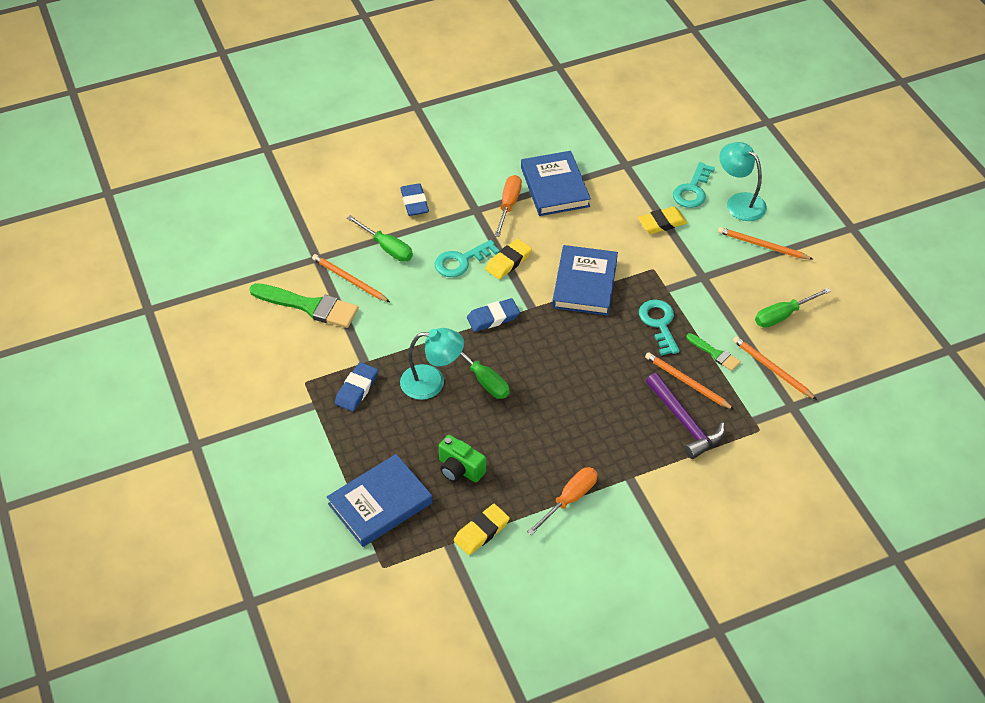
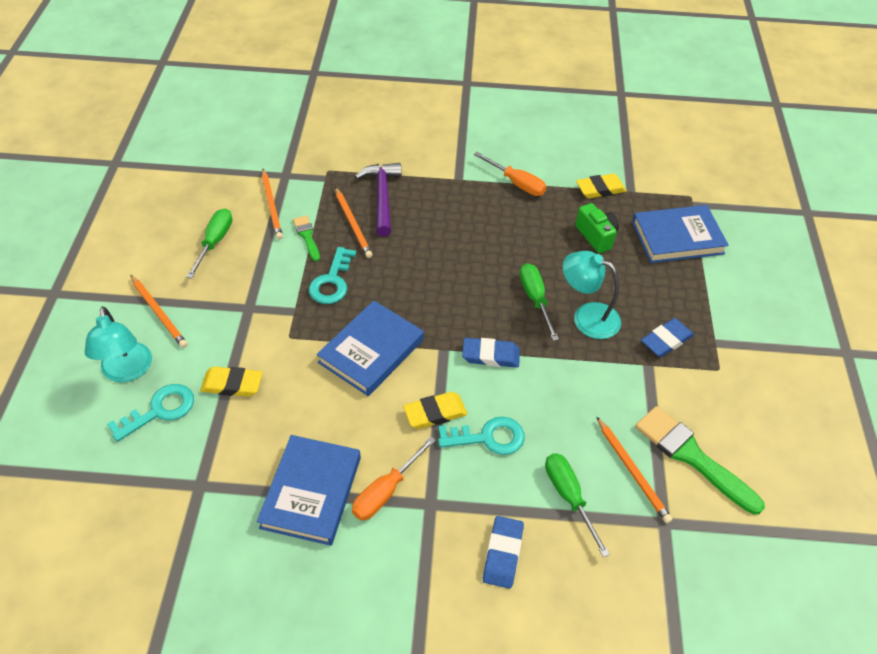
camera: 155 degrees left, 0 degrees up
orange screwdriver [527,467,598,535] -> orange screwdriver turned 120 degrees counterclockwise [474,152,546,196]
green screwdriver [755,288,831,328] -> green screwdriver turned 75 degrees counterclockwise [187,209,232,278]

